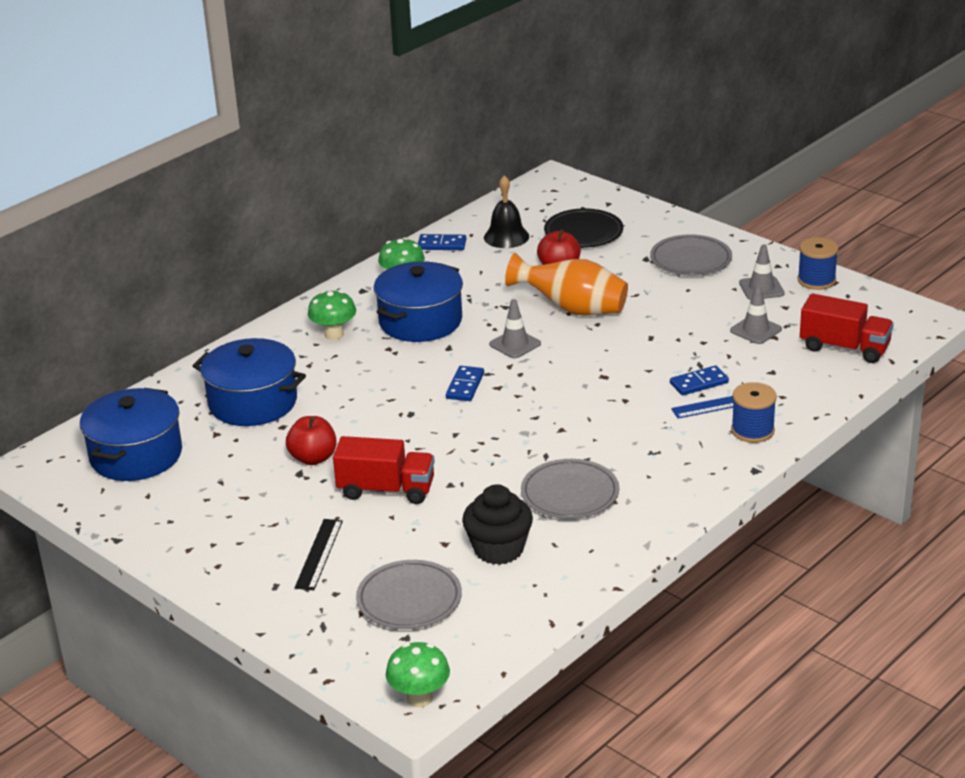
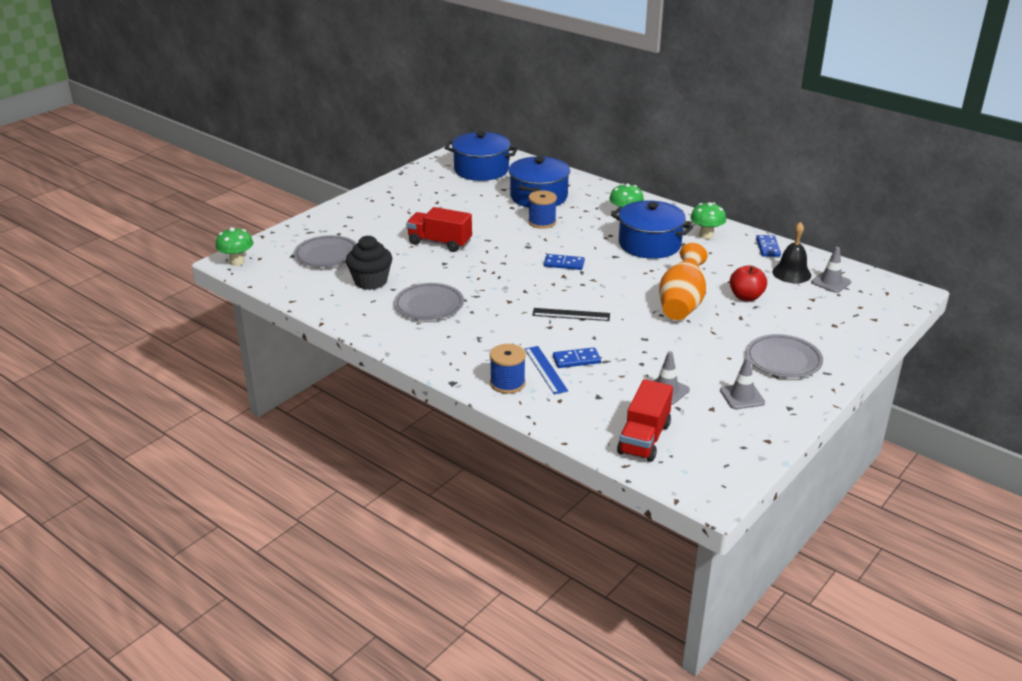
camera: 85 degrees right, 0 degrees up
red apple [286,416,337,465] -> none
black ruler [295,519,343,590] -> black ruler moved to [532,308,610,321]
red truck [333,436,435,504] -> red truck turned 105 degrees clockwise [406,207,472,252]
grey traffic cone [489,299,541,358] -> grey traffic cone moved to [811,247,851,293]
black plate [544,208,623,248] -> none
blue domino [670,365,729,396] -> blue domino turned 75 degrees counterclockwise [553,347,601,368]
blue spool [797,237,839,290] -> blue spool moved to [528,190,557,229]

